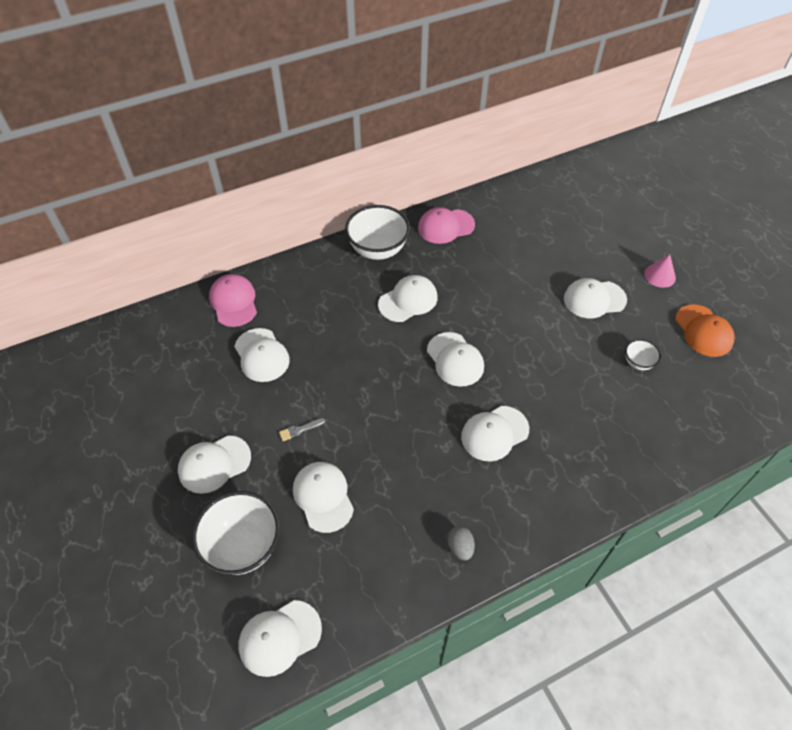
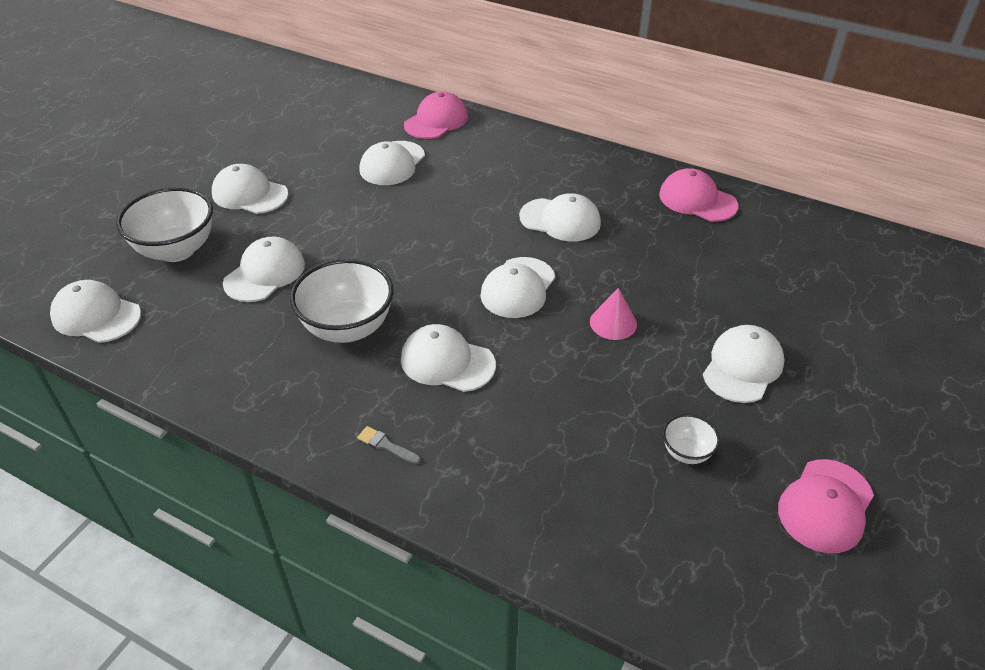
camera: 55 degrees right, 10 degrees down
grey brush [279,418,325,441] -> grey brush moved to [357,426,421,464]
white bowl [345,205,410,260] -> white bowl moved to [290,259,394,343]
grey egg [447,526,475,560] -> none
white cap [564,278,627,318] -> white cap turned 75 degrees clockwise [703,325,785,403]
pink cone [644,254,676,288] -> pink cone moved to [590,288,637,340]
orange cap [675,304,734,357] -> pink cap [778,459,874,553]

